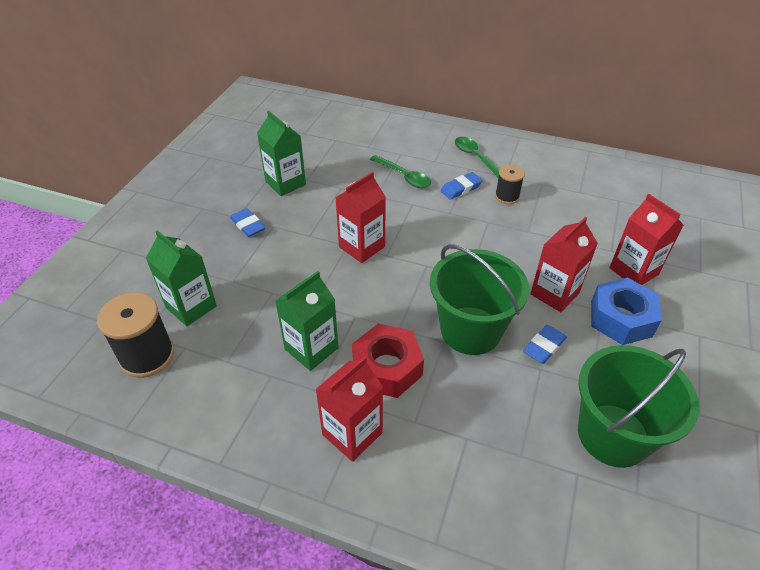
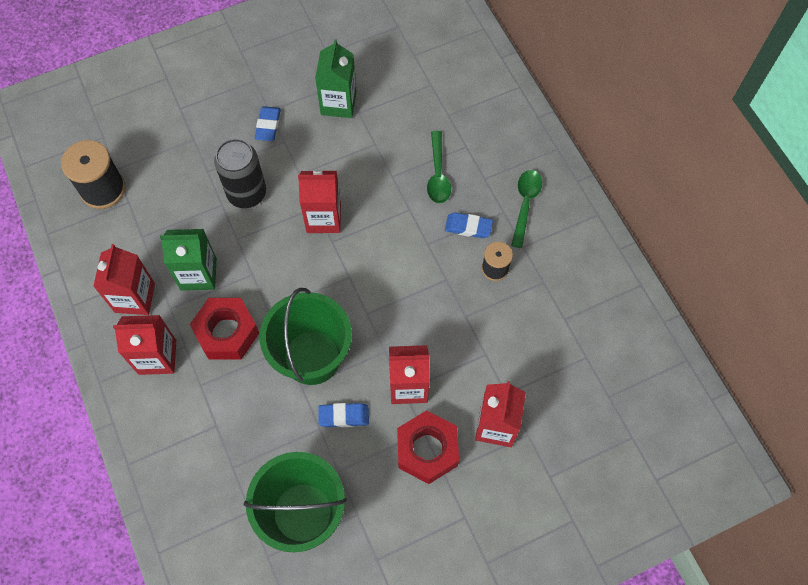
camera: 45 degrees right, 20 degrees up
green carton [146,230,217,326] -> none
blue nut [591,277,662,345] -> red nut [397,410,459,484]
none -> red carton [93,244,155,315]
none -> black can [214,139,266,208]

